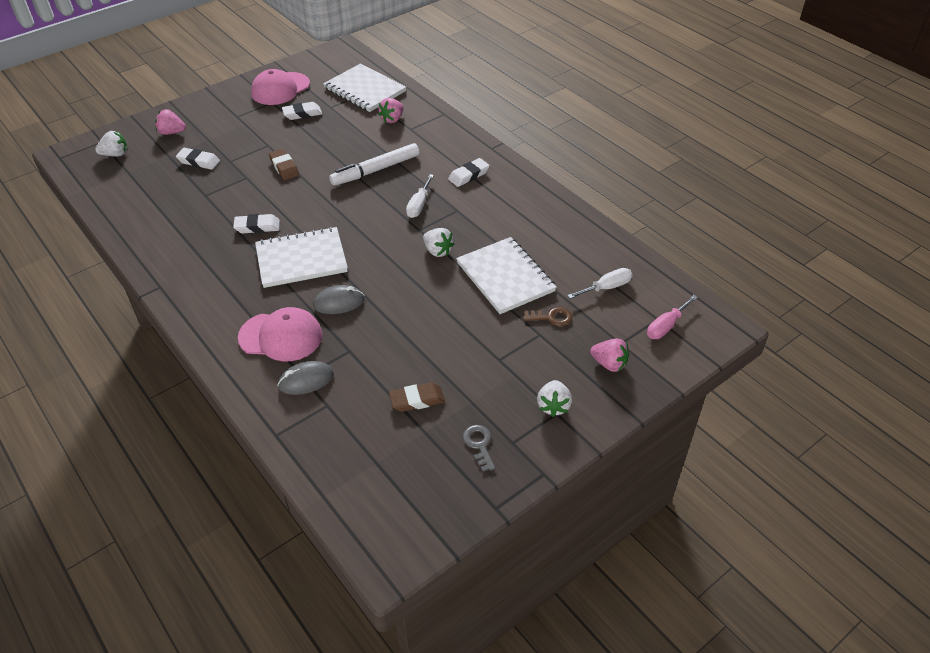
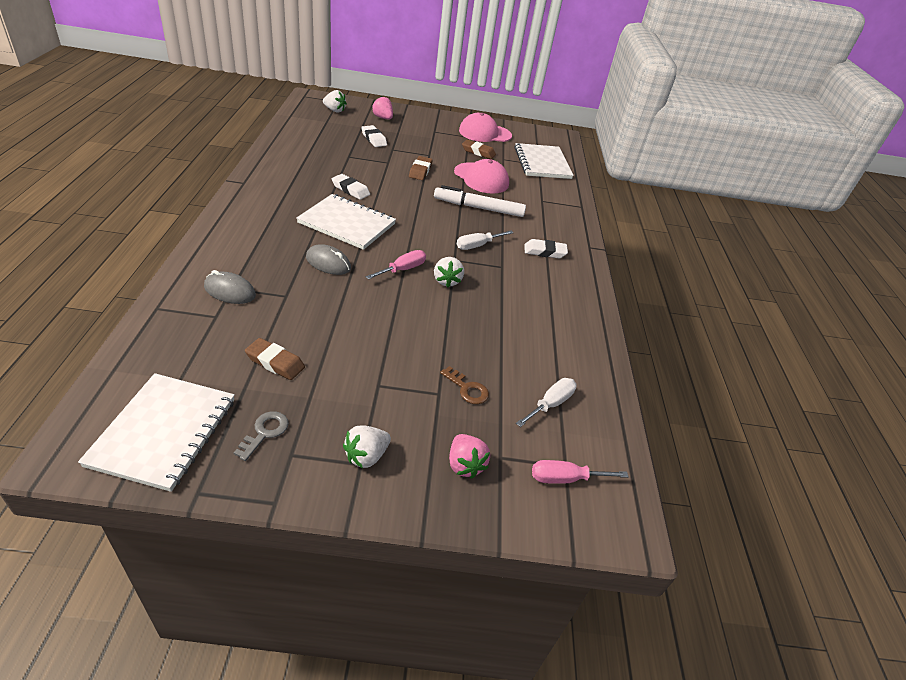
camera: 35 degrees right, 5 degrees down
pink cap [238,307,322,361] -> pink cap moved to [454,159,509,194]
white eraser [282,102,322,120] -> brown eraser [462,139,496,159]
pink strawberry [378,98,404,123] -> none
white notebook [456,237,557,314] -> white notebook moved to [78,373,235,492]
white screwdriver [567,268,633,299] -> white screwdriver turned 60 degrees counterclockwise [516,378,576,427]
none -> pink screwdriver [366,250,426,279]

